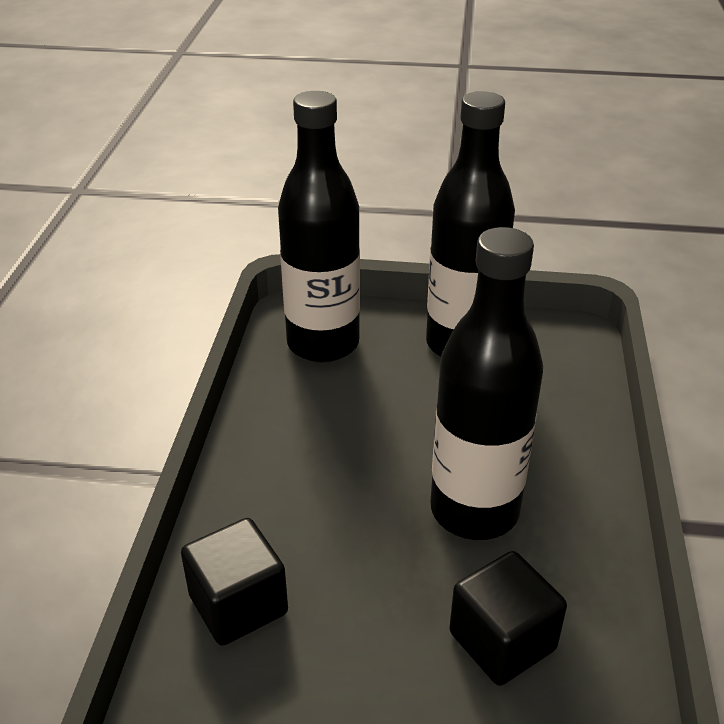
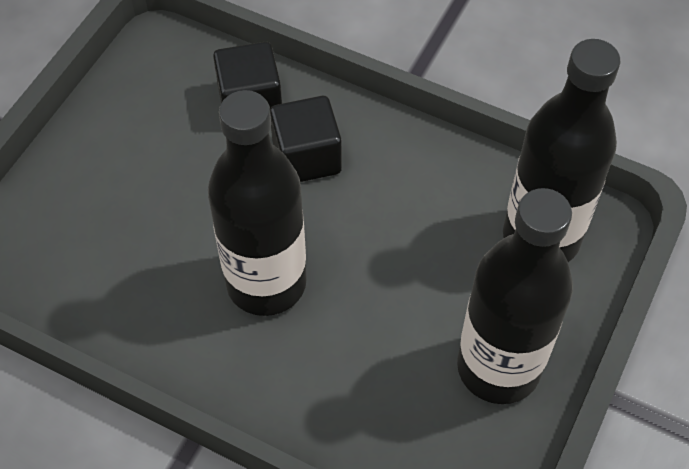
camera: 110 degrees right, 20 degrees up
black cube [449,551,567,686] -> black cube moved to [270,96,342,182]

